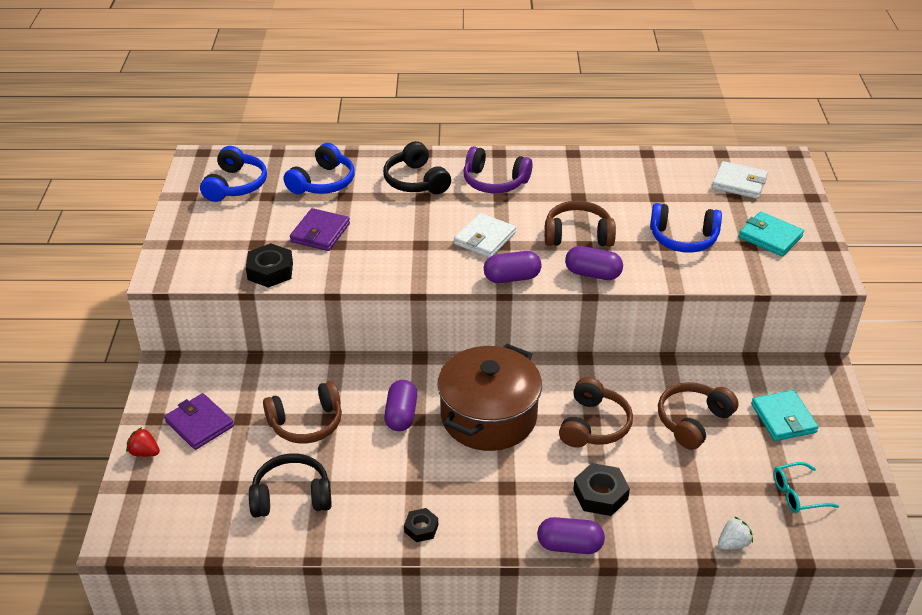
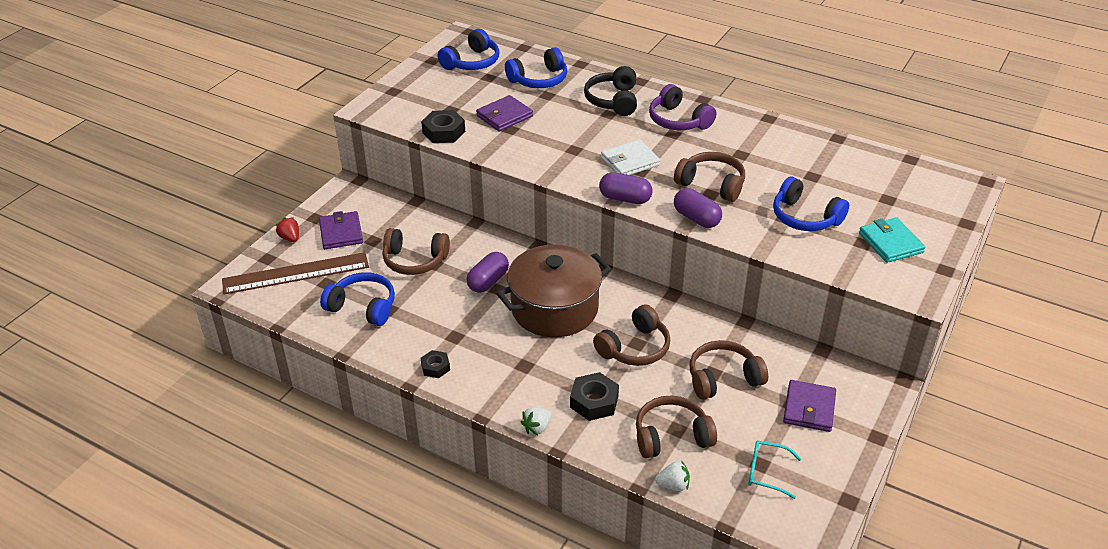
camera: 30 degrees right, 0 degrees up
black headphones [249,454,332,518] -> blue headphones [320,272,395,326]
purple capsule [537,517,605,554] -> white strawberry [521,407,551,435]
white wallet [712,161,768,199] -> none
turquoise wallet [751,390,819,441] -> purple wallet [783,380,836,432]
none -> brown ruler [222,252,369,294]
none -> brown headphones [636,396,717,458]

